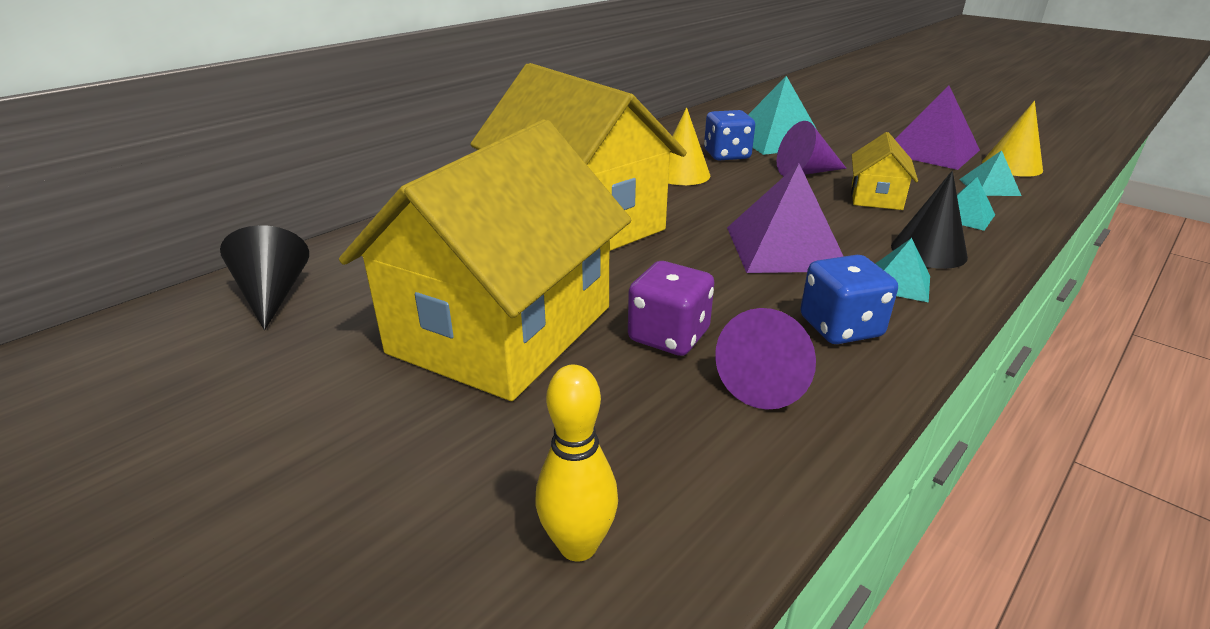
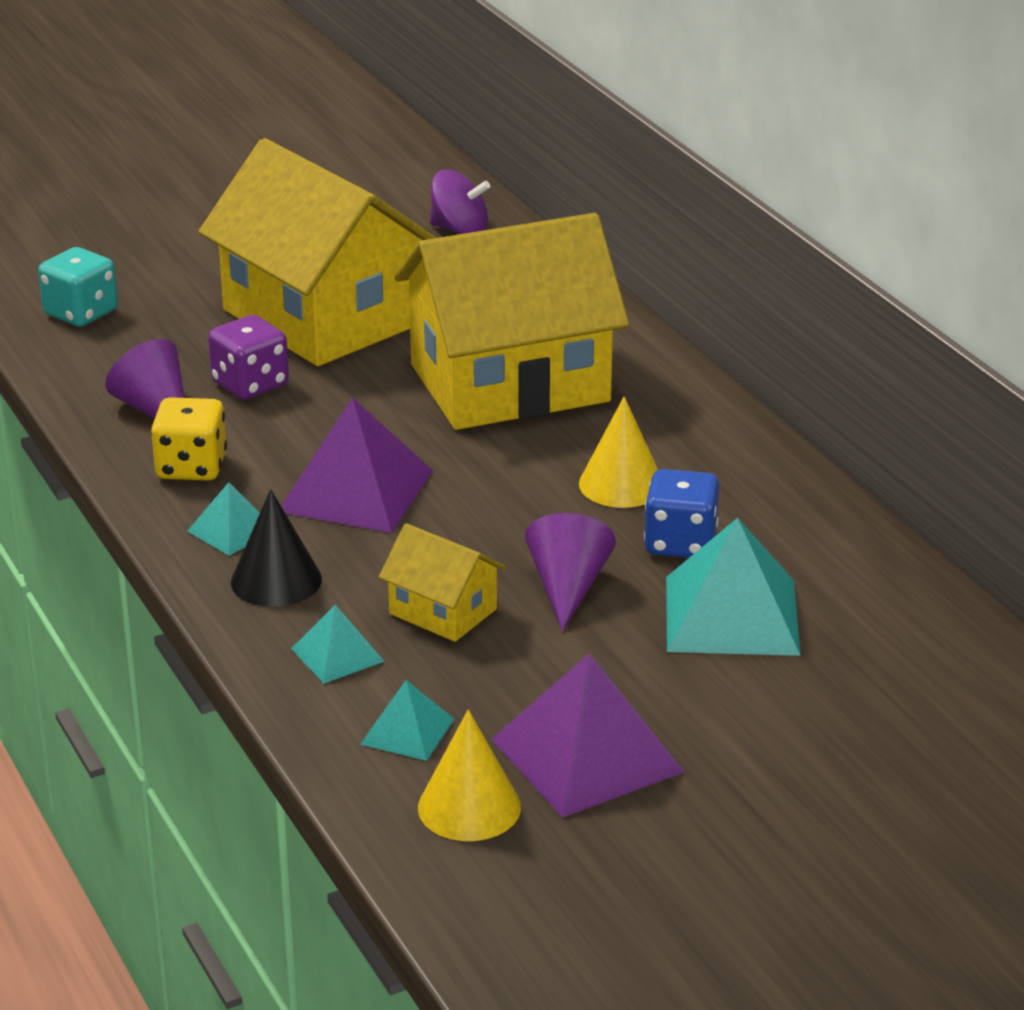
camera: 110 degrees right, 0 degrees up
black cone [220,225,309,330] -> purple spinning top [430,169,490,234]
yellow bowling pin [535,365,618,562] -> turquoise dice [38,247,118,327]
blue dice [800,255,898,344] -> yellow dice [151,397,227,481]

